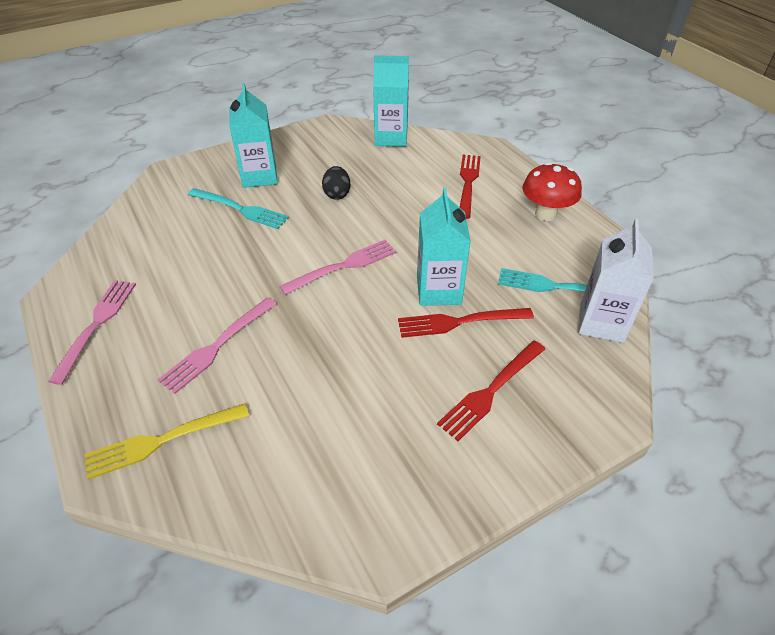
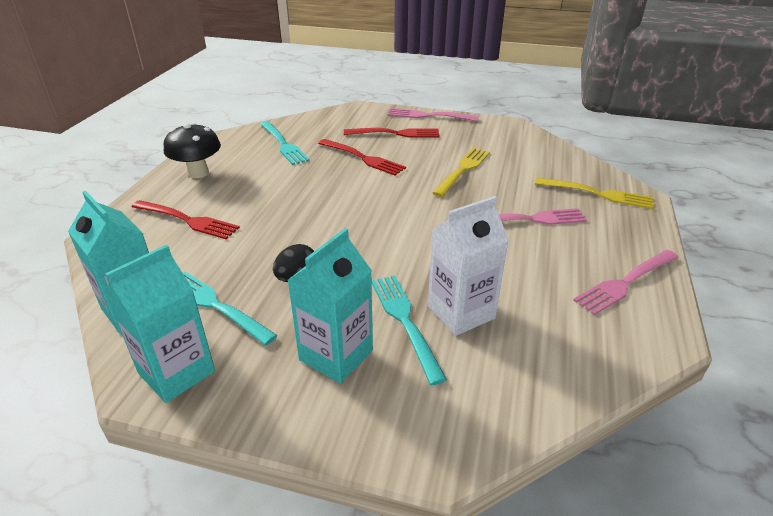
camera: 135 degrees left, 10 degrees down
pink fork [279,240,396,295] -> pink fork moved to [388,108,478,121]
turquoise carton [417,188,471,306] -> turquoise carton moved to [105,245,215,403]
red fork [460,155,481,219] -> red fork turned 120 degrees counterclockwise [132,200,240,239]
red mushroom [522,162,582,221] -> black mushroom [164,123,221,178]
white carton [579,218,653,343] -> white carton moved to [428,196,509,336]
none -> turquoise fork [183,272,277,346]
none -> yellow fork [433,148,490,197]

